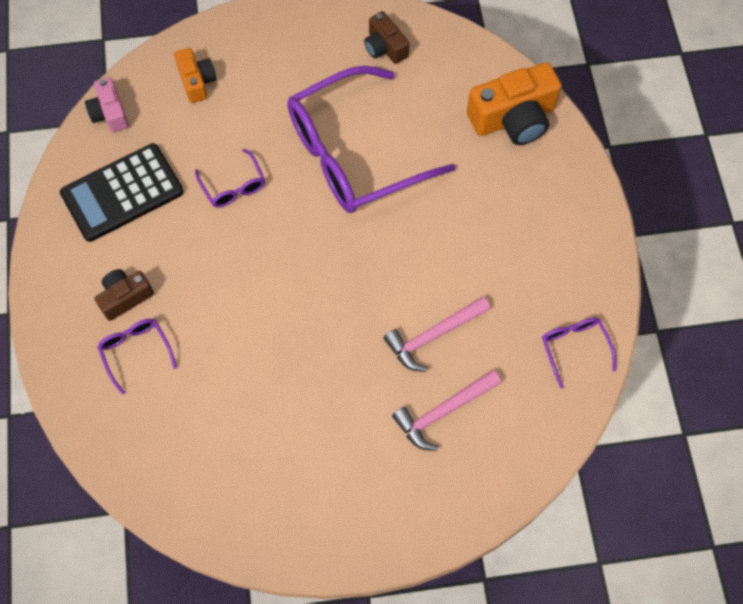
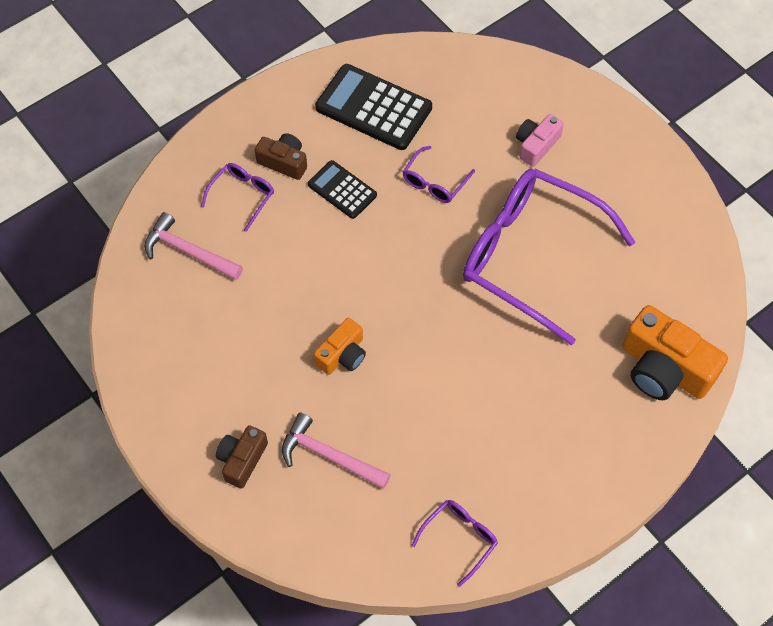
camera: 60 degrees right, 5 degrees down
pink camera [85,77,129,132] -> pink camera moved to [516,114,564,167]
orange camera [174,48,216,103] -> orange camera moved to [314,318,366,375]
brown camera [364,11,410,64] -> brown camera moved to [216,425,268,489]
pink hammer [383,296,491,372] -> pink hammer moved to [144,212,243,280]
none -> black calculator [308,160,377,219]

